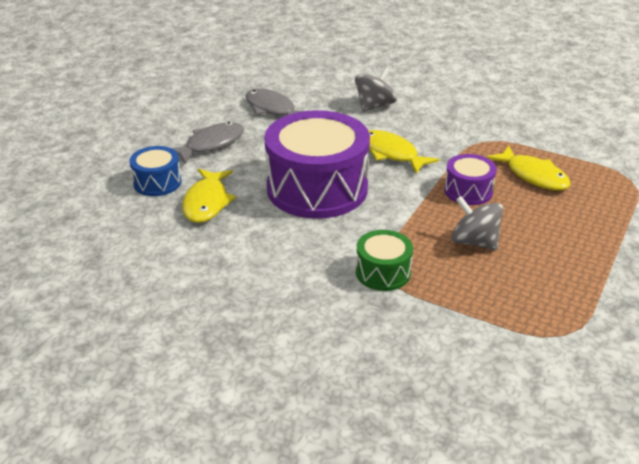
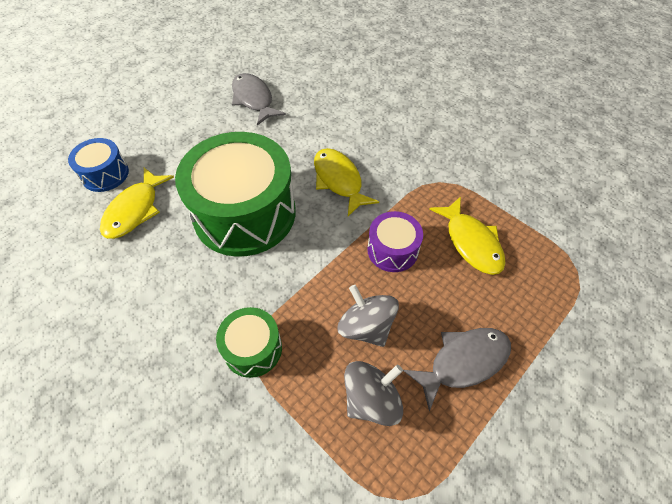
camera: 15 degrees right, 20 degrees up
grey fish [172,122,244,164] -> grey fish moved to [403,328,511,411]
purple drum [264,110,370,219] -> green drum [175,132,296,257]
grey spinning top [355,67,397,112] -> grey spinning top moved to [344,361,403,426]

